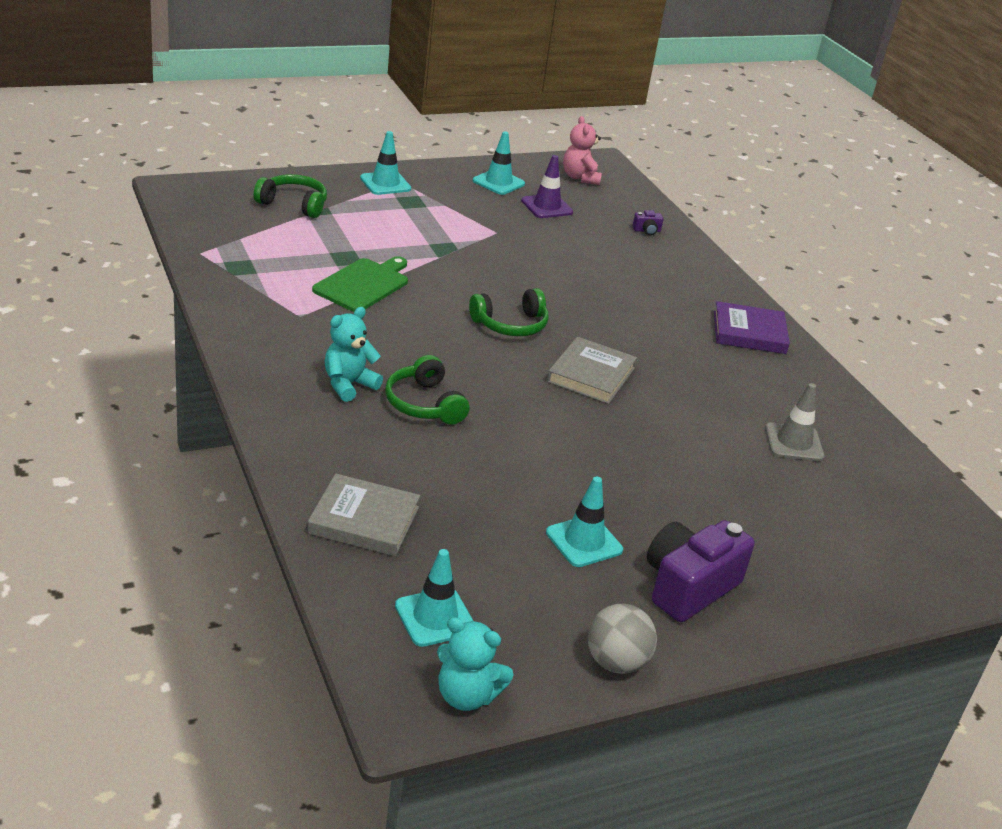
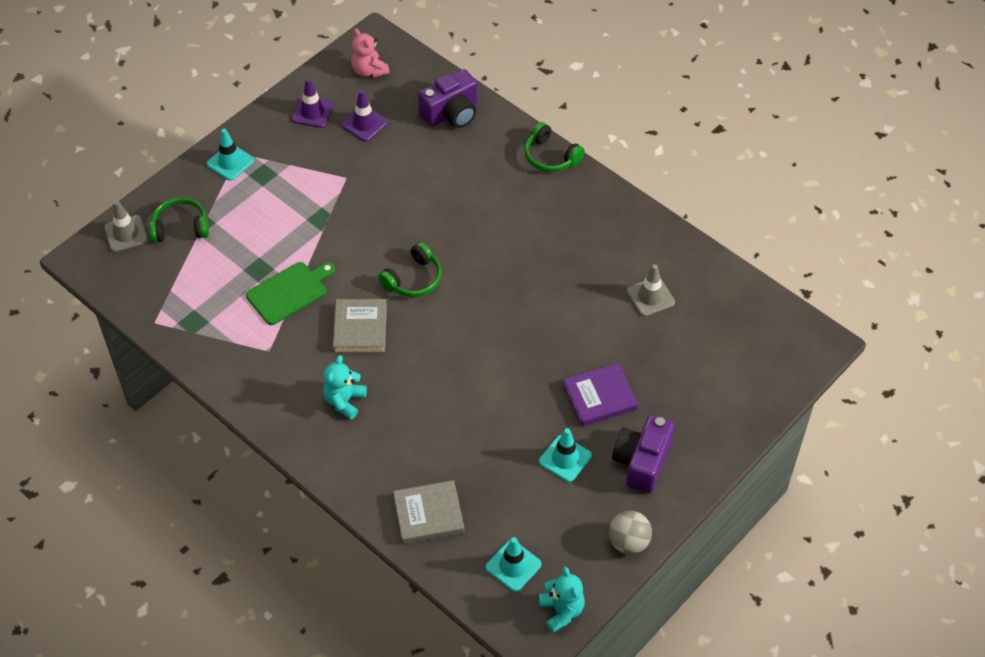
camera: 20 degrees left, 20 degrees up
green cutting board [312,256,408,312] -> green cutting board turned 45 degrees clockwise [246,262,335,325]
green headphones [385,355,469,425] -> green headphones moved to [524,122,585,172]
turquoise teddy bear [437,617,514,711] -> turquoise teddy bear turned 105 degrees counterclockwise [539,567,585,633]
turquoise traffic cone [473,131,525,195] -> purple traffic cone [291,78,333,128]
grey book [547,337,637,404] -> grey book moved to [333,299,387,353]
purple camera [633,210,663,235] -> purple camera [418,69,477,128], size x2.49
purple book [714,301,790,354] -> purple book moved to [563,363,638,427]
none -> grey traffic cone [104,201,148,252]

